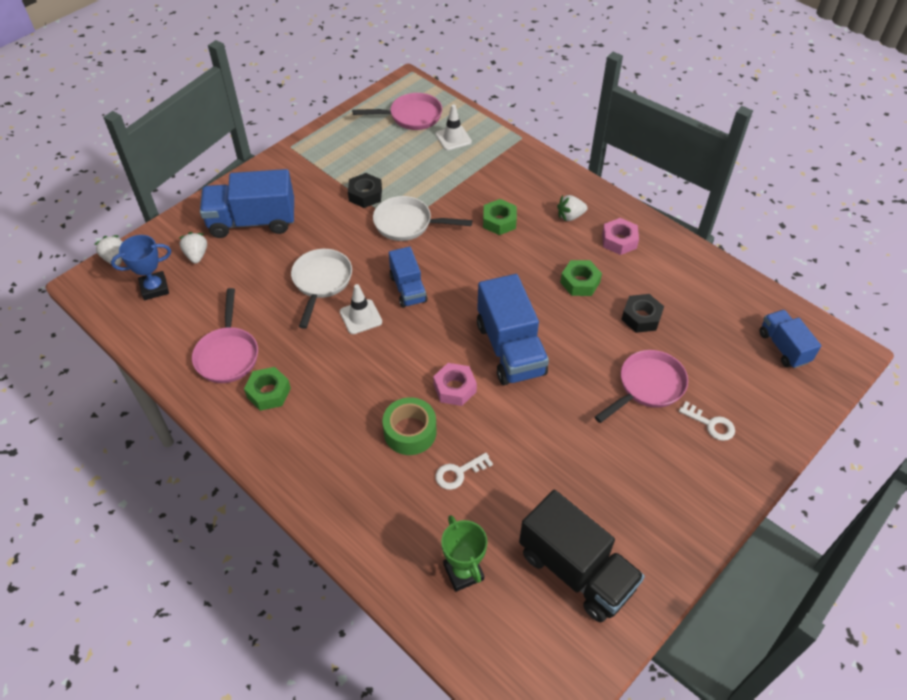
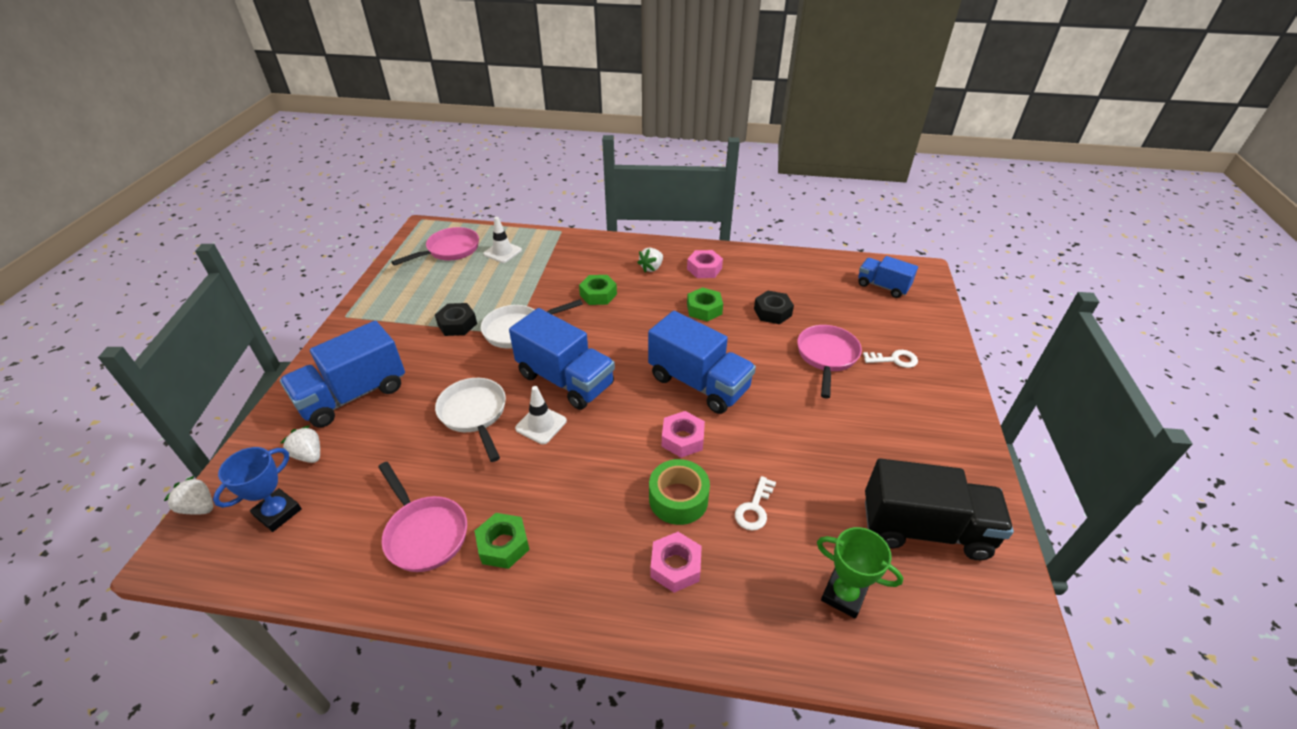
camera: 35 degrees left, 10 degrees down
blue truck [389,247,427,308] -> blue truck [509,308,615,410], size x1.70
none -> pink nut [650,532,702,593]

